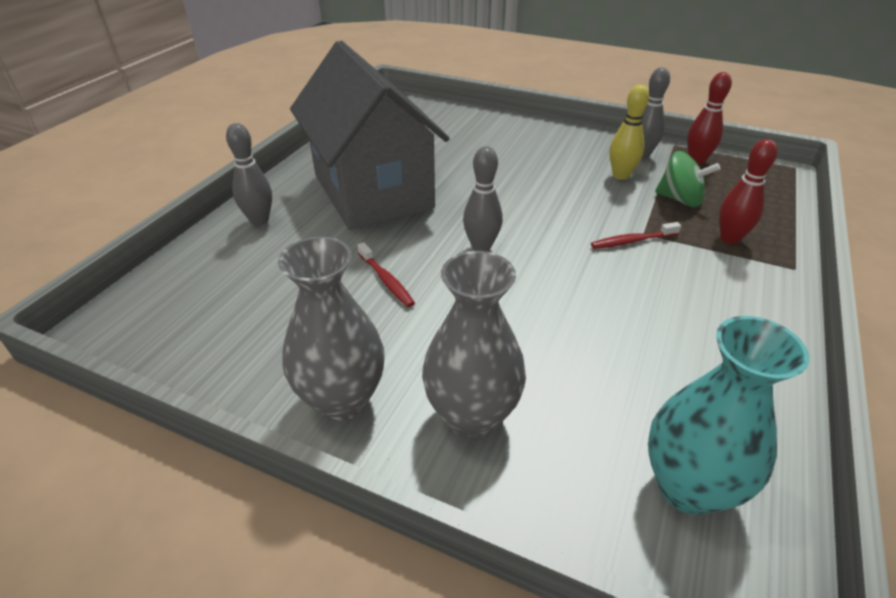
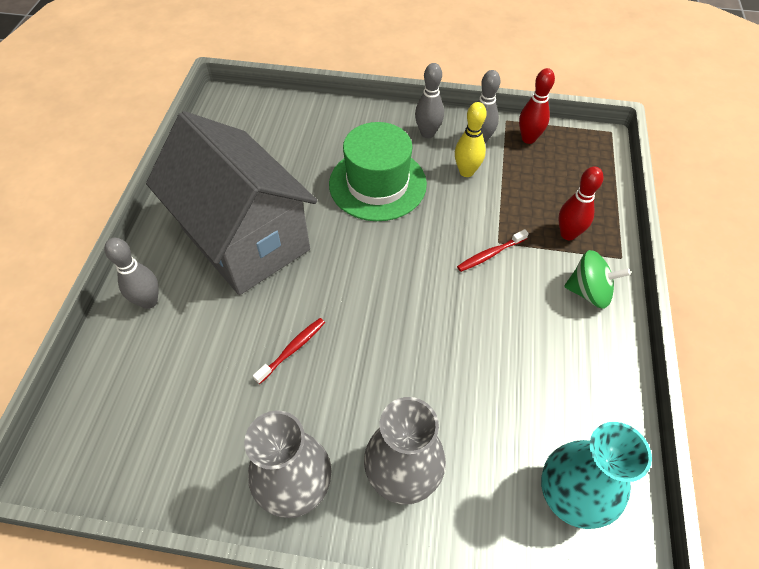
camera: 15 degrees left, 15 degrees up
red toothbrush [357,242,415,307] -> red toothbrush turned 90 degrees counterclockwise [253,318,325,384]
grey bowling pin [463,146,503,252] -> grey bowling pin moved to [415,63,444,138]
green spinning top [655,151,720,207] -> green spinning top moved to [564,250,631,309]
none -> green hat [329,122,427,221]

